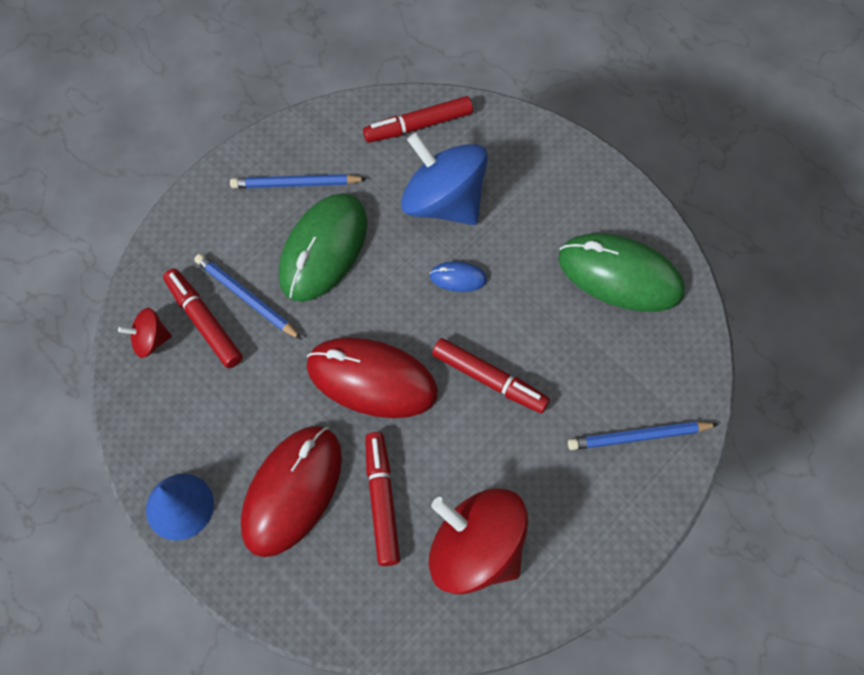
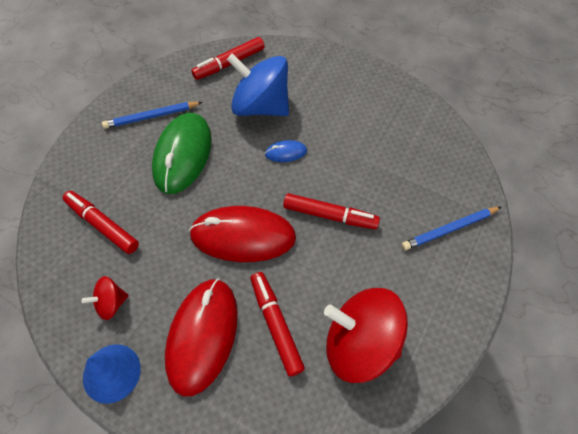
camera: 15 degrees left, 5 degrees down
red spinning top [118,308,172,358] -> red spinning top moved to [81,276,129,320]
blue pencil [194,254,302,340] -> none
green mouse [558,233,685,312] -> none

